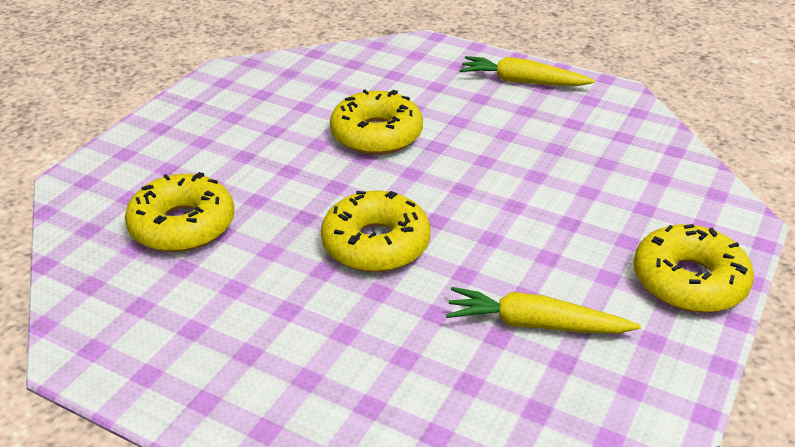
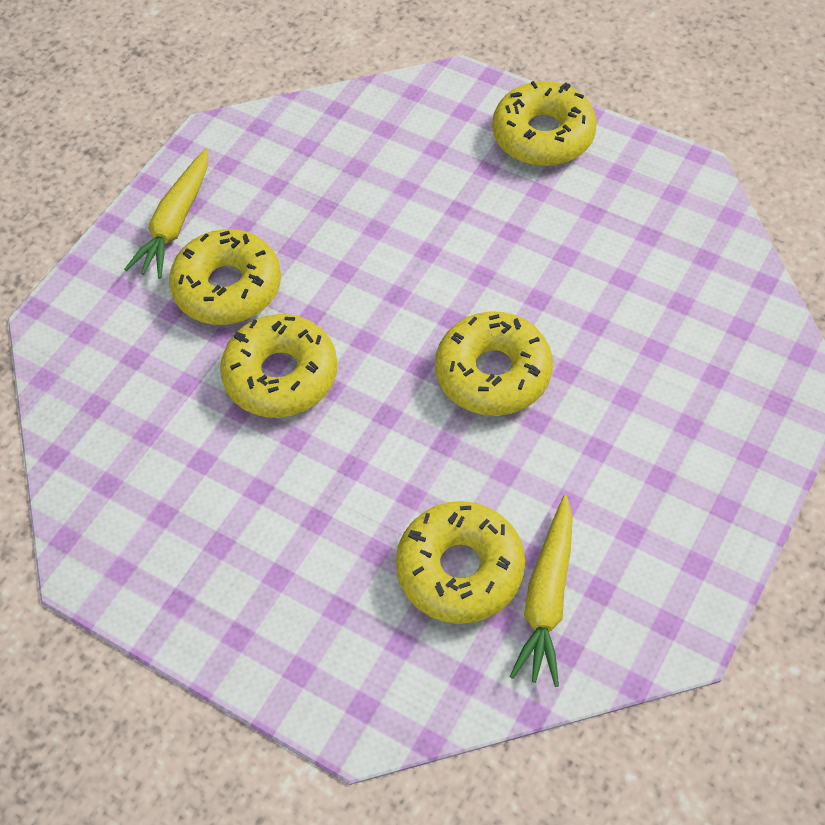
camera: 85 degrees left, 20 degrees up
yellow carrot [446,287,641,334] -> yellow carrot moved to [510,495,573,687]
none -> yellow donut [169,229,281,325]

